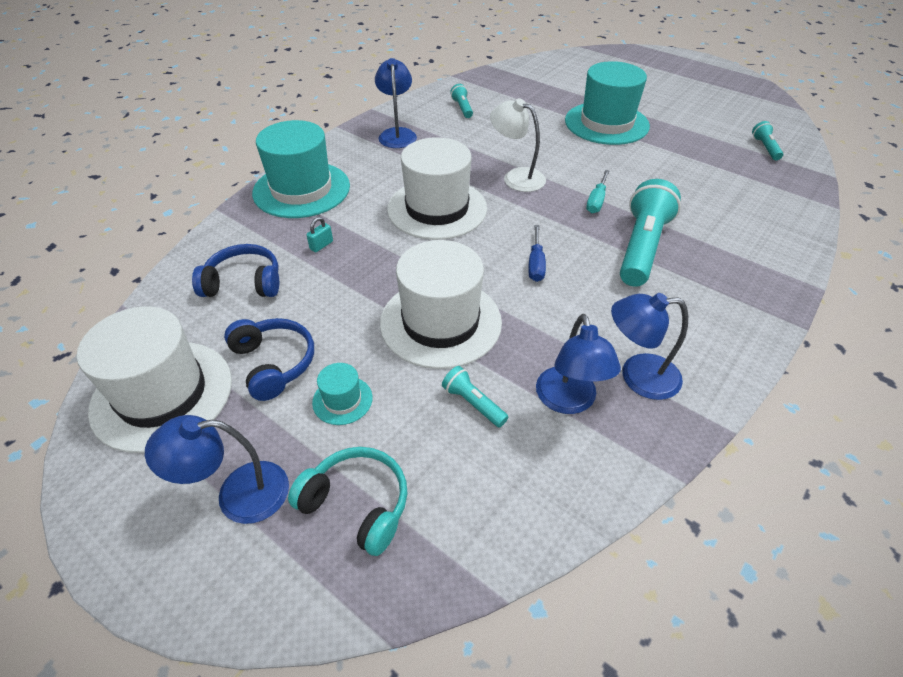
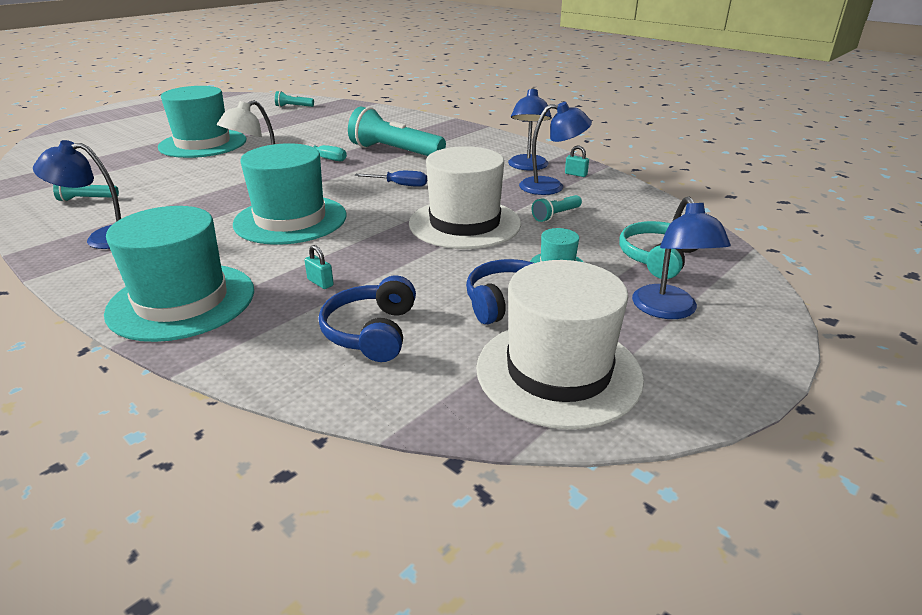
camera: 85 degrees left, 15 degrees down
white hat [387,137,487,240] -> turquoise hat [233,143,347,245]
none -> turquoise padlock [565,146,589,177]

